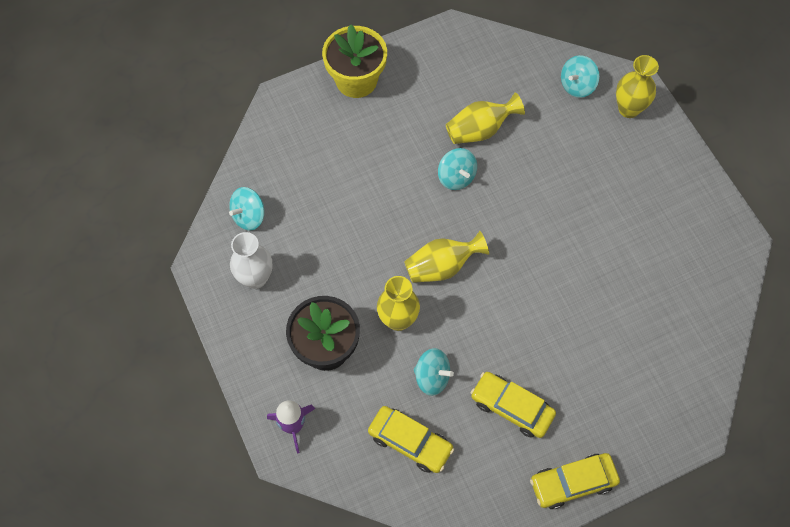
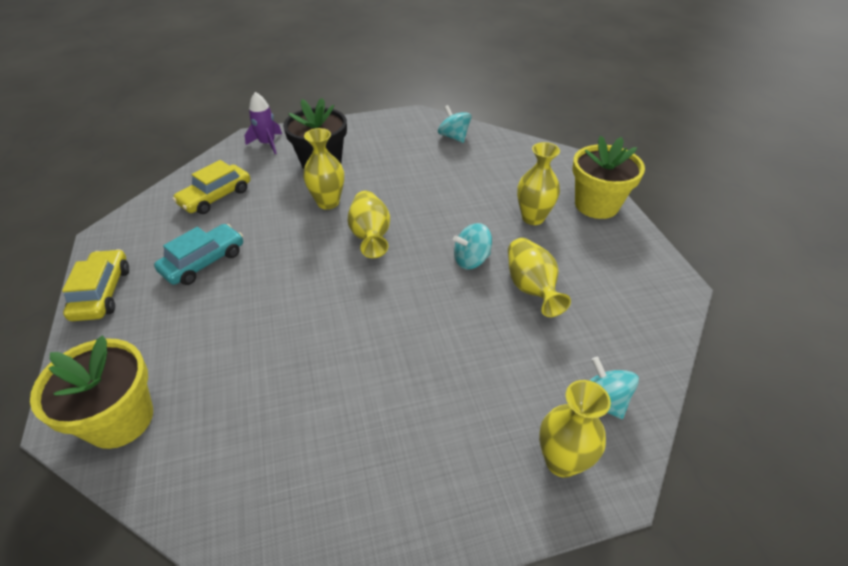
camera: 100 degrees right, 20 degrees down
white vase [230,232,272,289] -> none
turquoise spinning top [414,348,454,396] -> none
yellow car [471,372,556,438] -> turquoise car [154,224,243,285]
none -> yellow flower pot [30,335,153,449]
none -> yellow vase [517,142,560,225]

